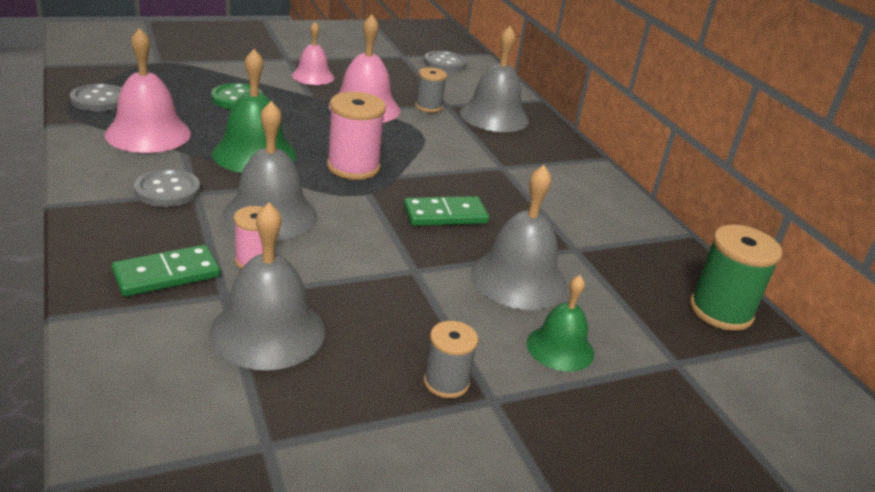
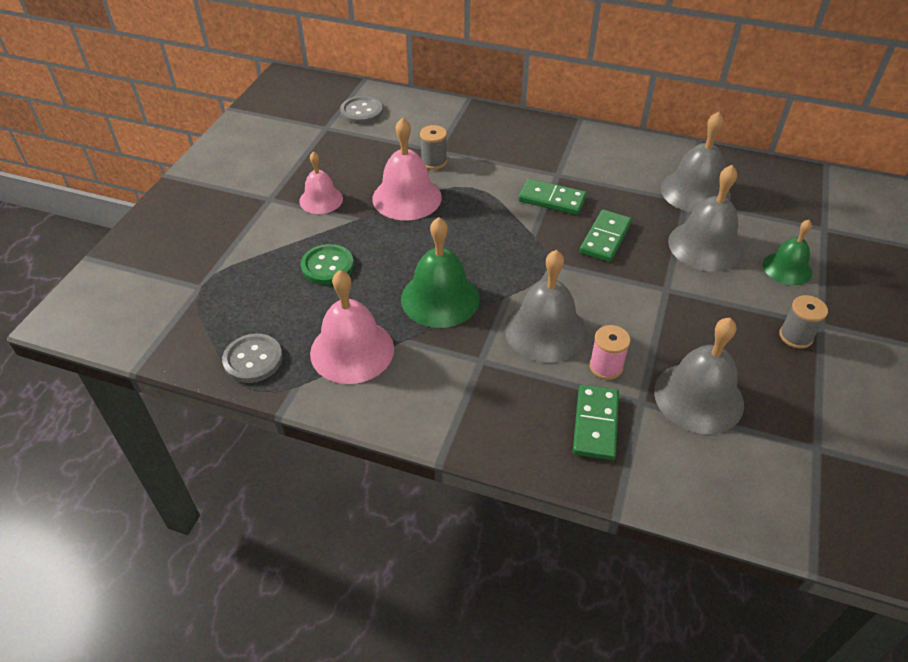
camera: 45 degrees left, 15 degrees up
grey button [134,169,200,207] -> none
pink spool [327,92,386,180] -> none
grey bell [460,26,529,132] -> grey bell moved to [661,112,731,213]
green spool [690,225,782,331] -> none
none -> green domino [518,179,587,215]

